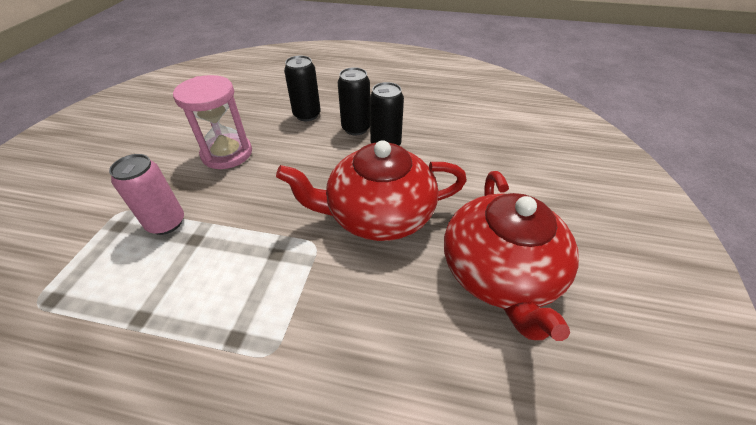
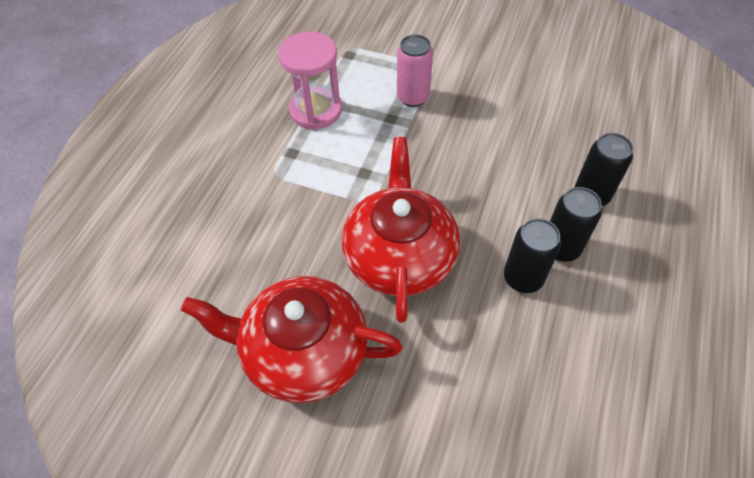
camera: 100 degrees right, 10 degrees up
pink hourglass [173,75,252,169] -> pink hourglass moved to [278,31,342,129]

